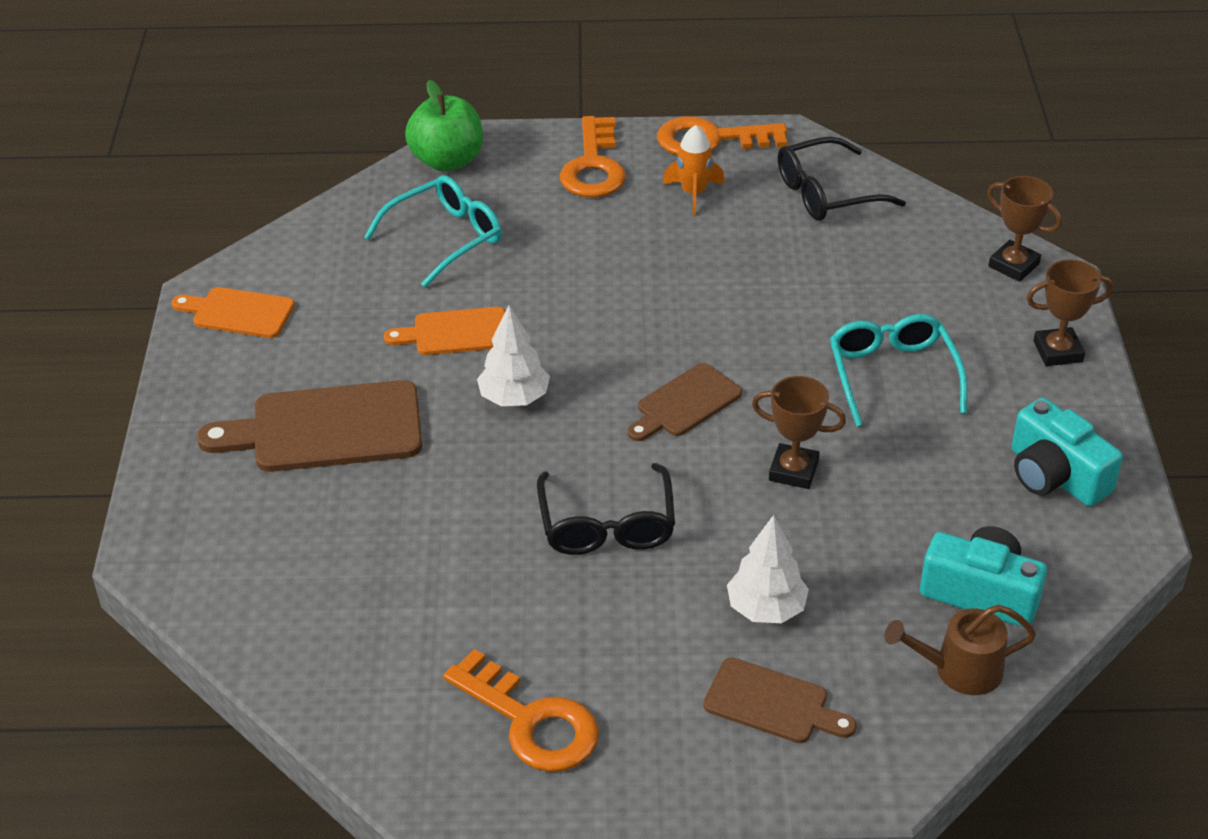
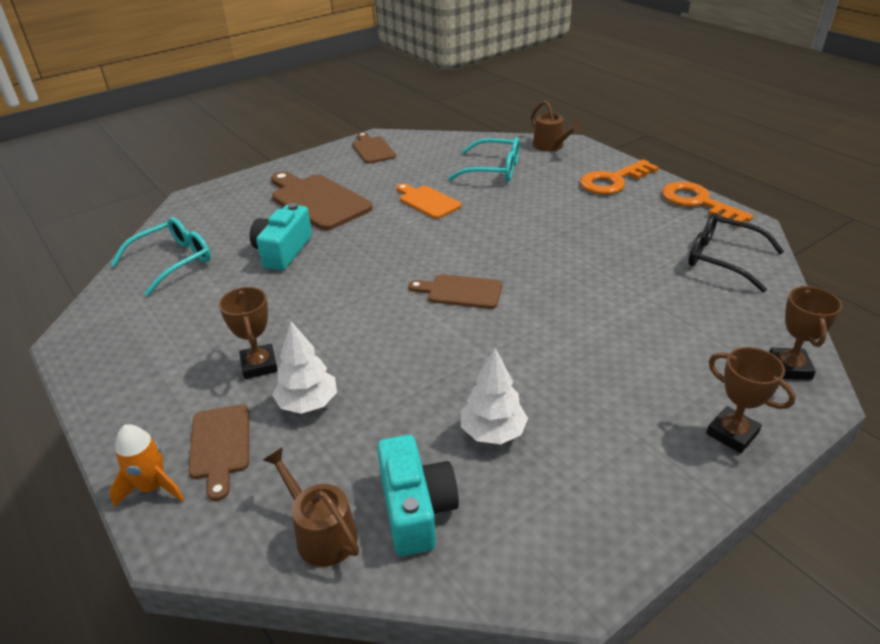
camera: 55 degrees right, 5 degrees down
orange cutting board [171,287,295,338] -> brown cutting board [352,132,396,164]
green apple [405,80,483,172] -> brown watering can [531,100,582,151]
orange key [443,649,599,772] -> none
white tree [477,305,550,406] -> white tree moved to [461,348,528,444]
black glasses [537,463,675,555] -> none
orange rocket [663,125,725,216] -> orange rocket moved to [109,424,184,507]
brown trophy [752,376,846,489] -> brown trophy moved to [219,287,278,379]
turquoise glasses [830,314,968,427] -> turquoise glasses moved to [111,217,211,296]
turquoise camera [1012,398,1123,506] -> turquoise camera moved to [250,203,312,270]

